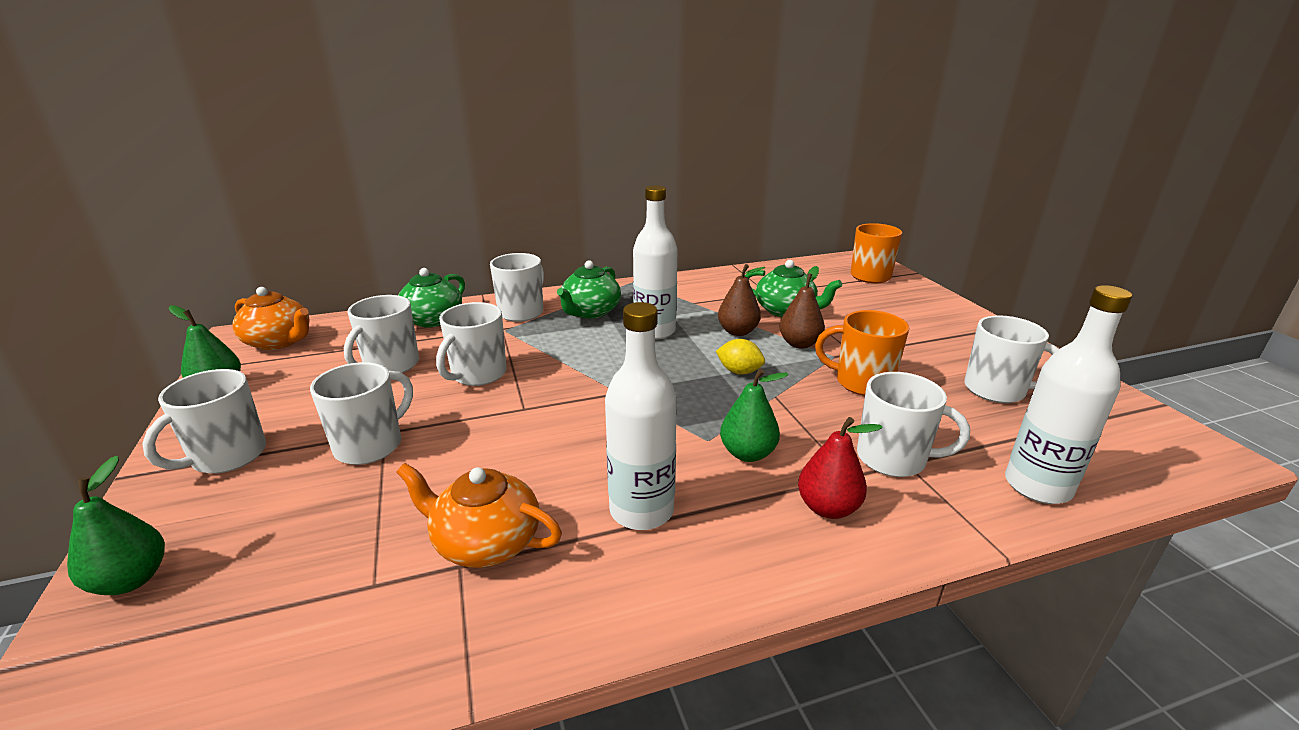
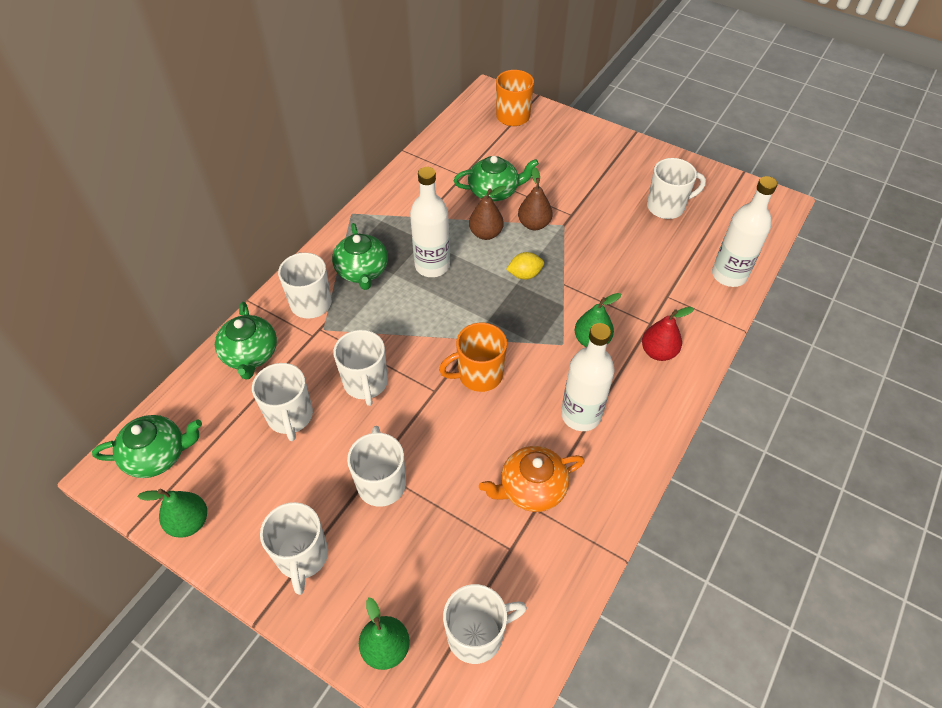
camera: 40 degrees left, 25 degrees up
orange teapot [232,287,310,350] -> green teapot [92,415,202,478]
orange mug [815,310,909,396] -> orange mug moved to [439,323,507,392]
white mug [857,372,970,477] -> white mug moved to [443,584,527,664]

